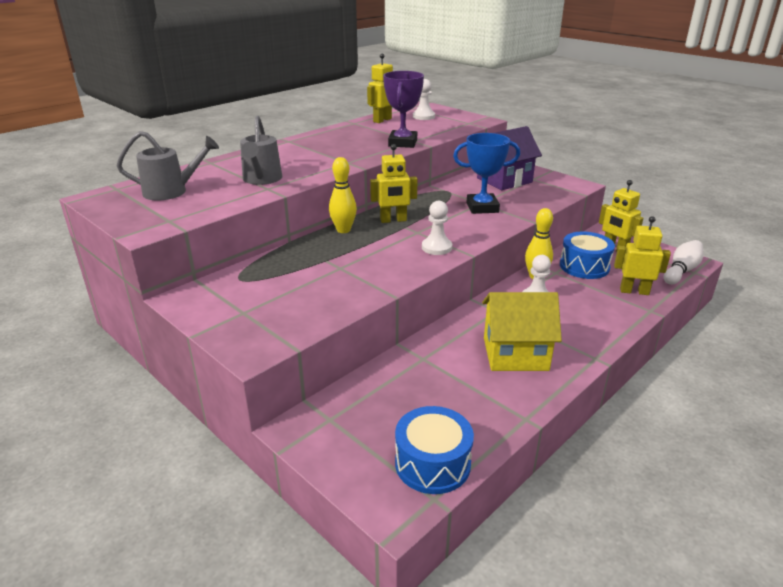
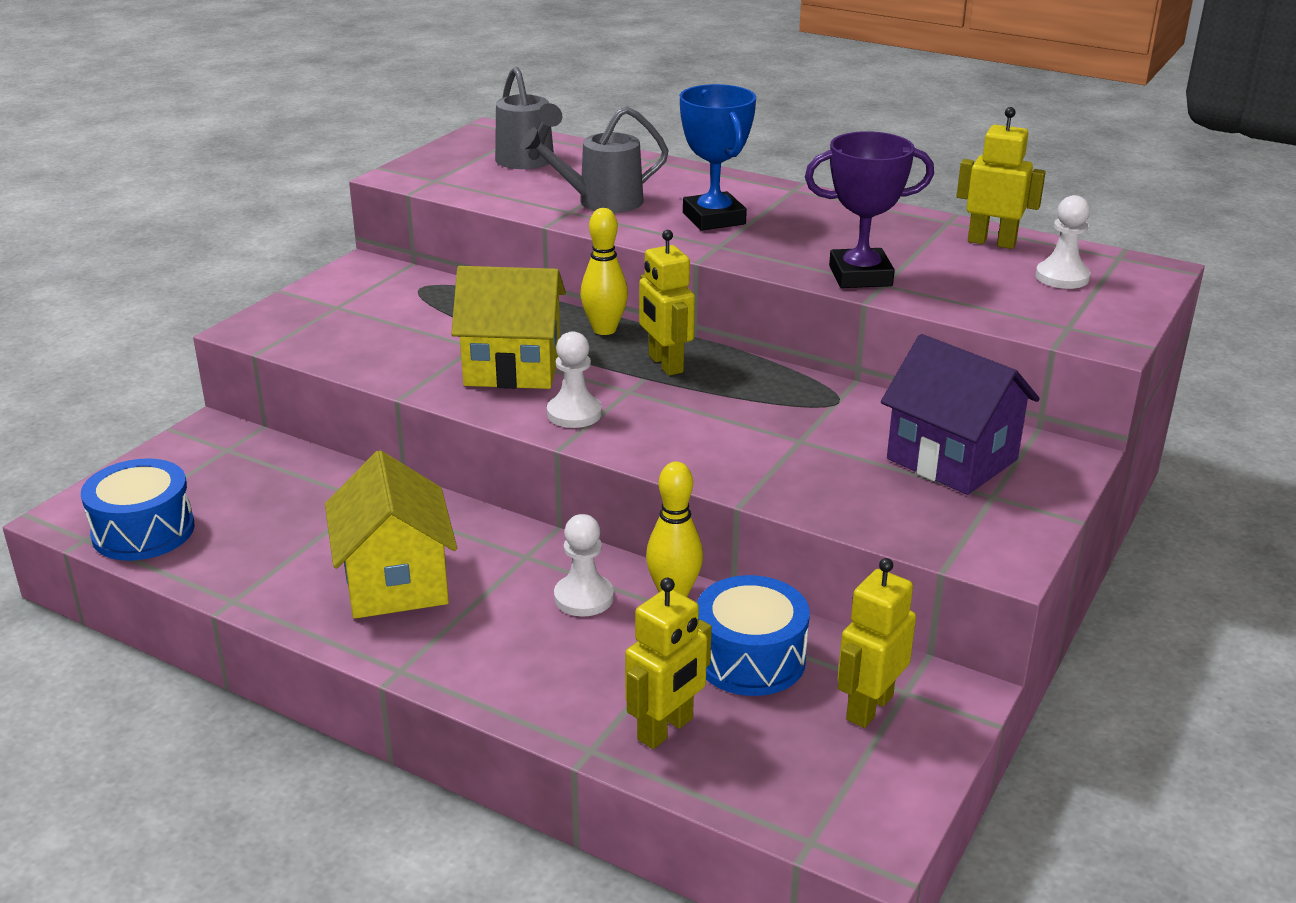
camera: 75 degrees right, 0 degrees up
blue trophy [453,133,520,214] -> blue trophy moved to [680,84,756,231]
yellow robot [614,216,671,295] -> yellow robot turned 45 degrees clockwise [625,578,712,749]
white bowling pin [664,240,703,285] -> none
none -> yellow house [451,266,566,389]

